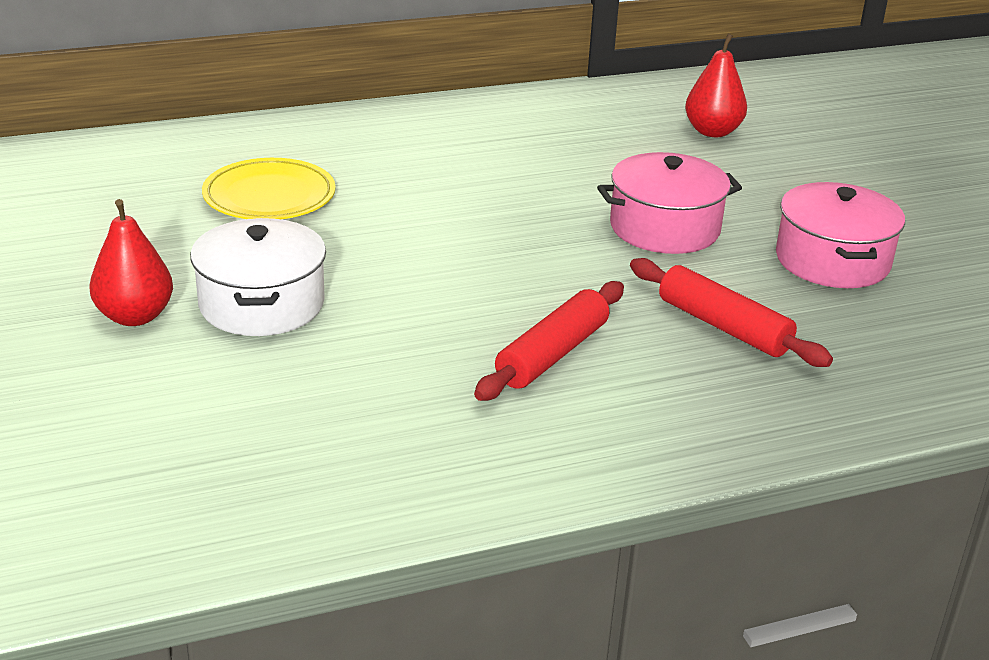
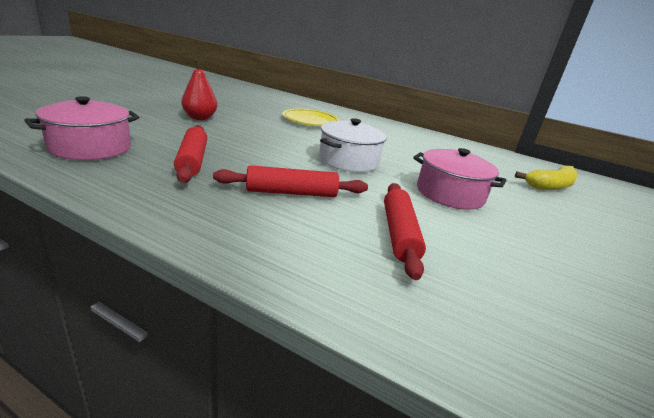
camera: 45 degrees right, 5 degrees down
white pot [190,218,326,336] -> white pot moved to [319,118,387,172]
red pear [685,34,747,137] -> yellow banana [515,166,578,190]
pink pot [776,182,905,288] -> pink pot moved to [24,96,139,160]
none -> red rolling pin [174,125,207,183]

